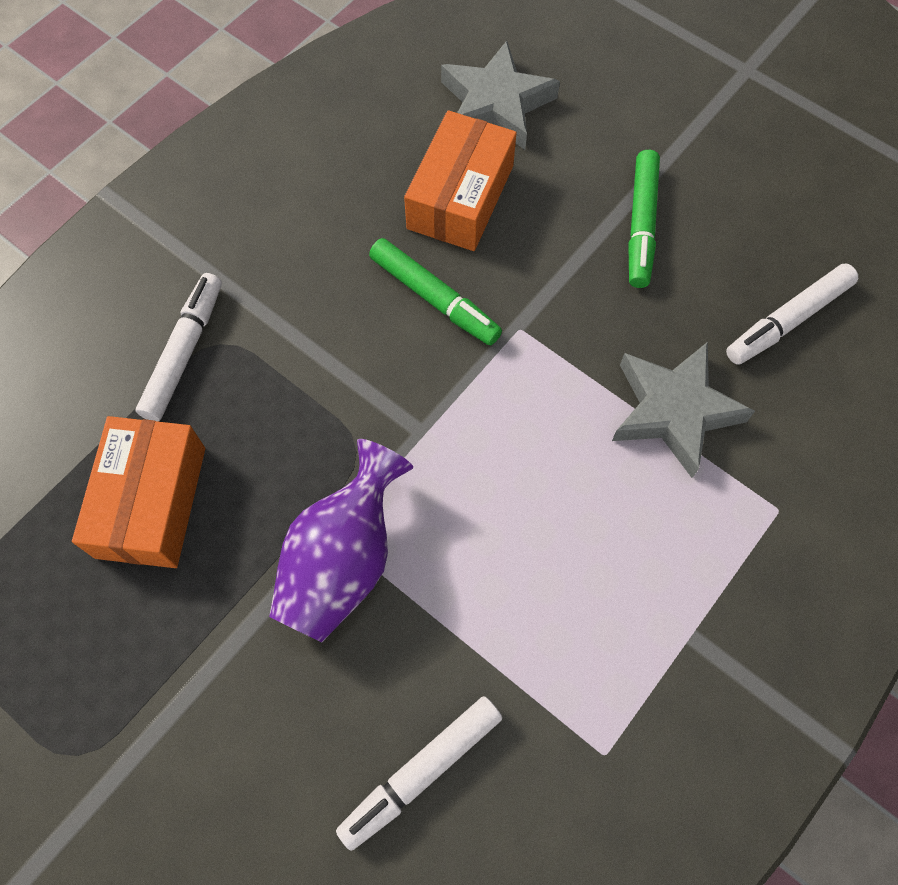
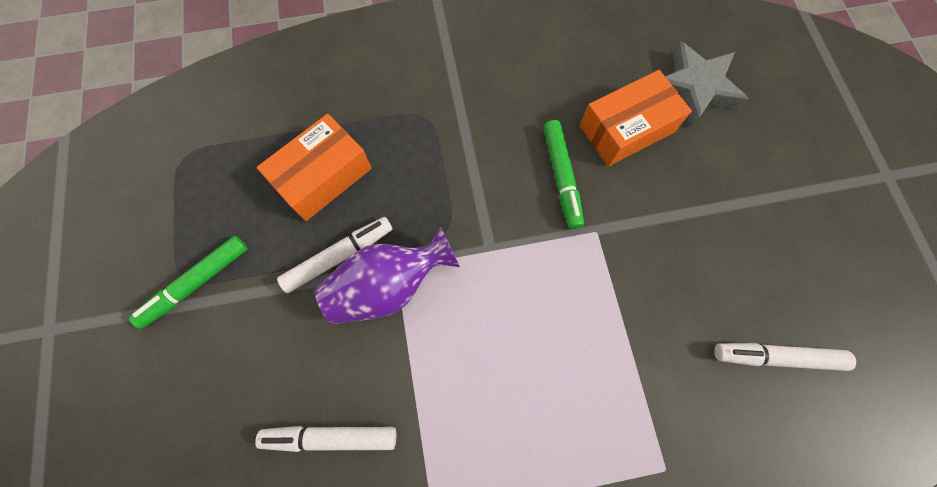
camera: 40 degrees right, 5 degrees up
white marker [136,273,222,422] -> white marker moved to [277,217,393,293]
grey star [612,342,755,478] -> none
green marker [628,150,660,288] -> green marker moved to [129,236,248,329]

